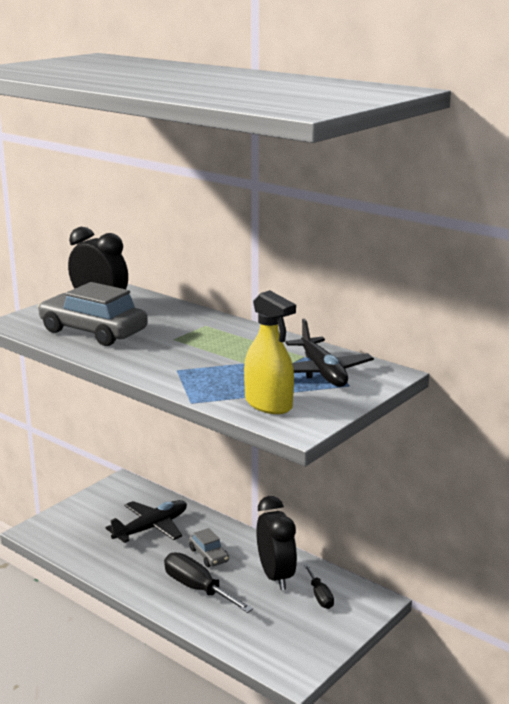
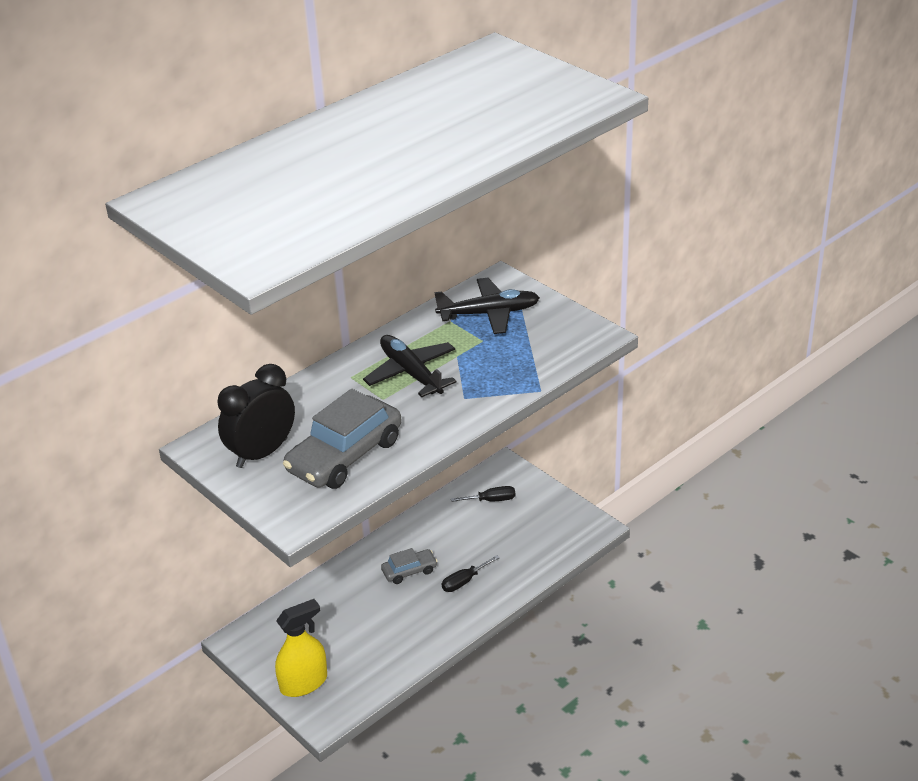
camera: 80 degrees left, 15 degrees up
black plane [105,500,187,543] -> black plane moved to [363,335,456,397]
black screwdriver [164,552,253,613] -> black screwdriver [442,555,499,592], size x0.59
yellow spray bottle [244,290,296,414] -> yellow spray bottle moved to [275,599,327,697]
black clock [256,496,297,590] -> none

